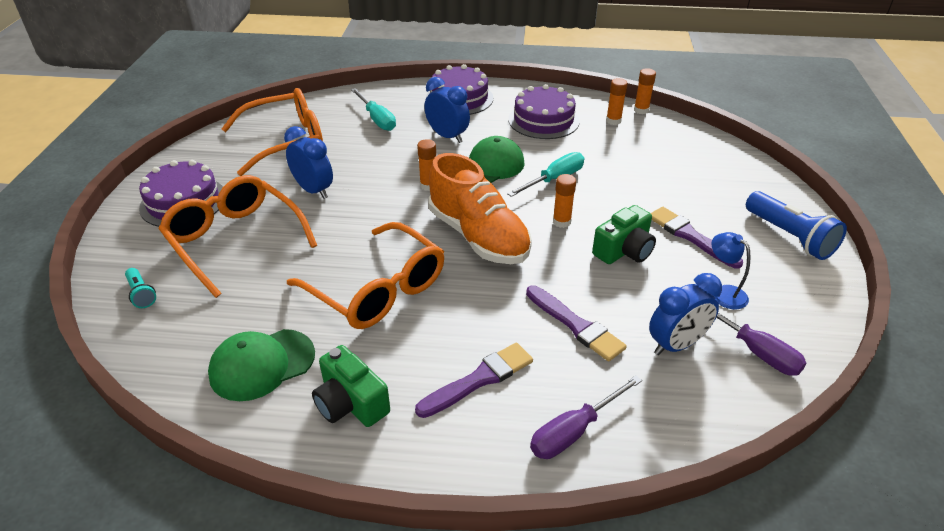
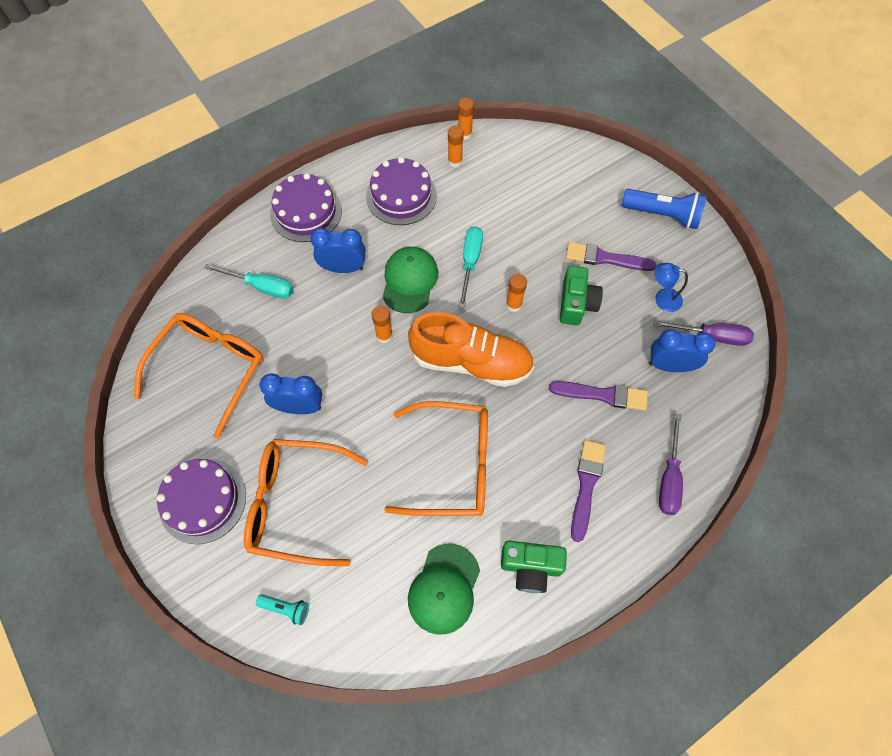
camera: 40 degrees left, 25 degrees up
blue clock [649,273,722,355] -> blue clock turned 105 degrees counterclockwise [649,329,715,372]

